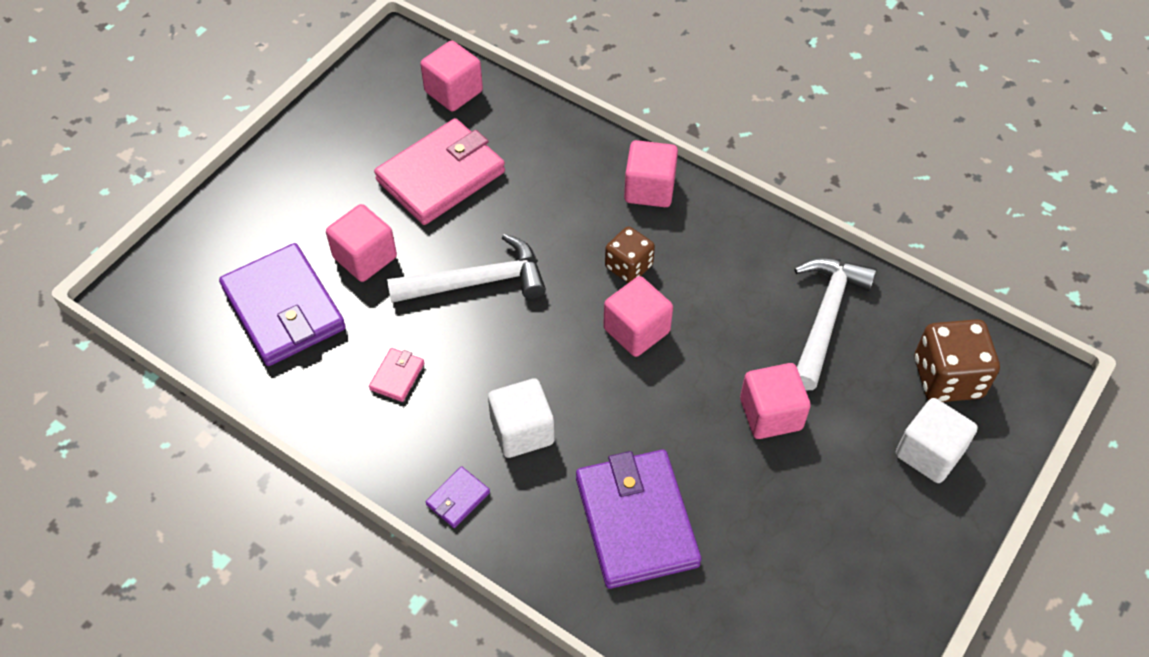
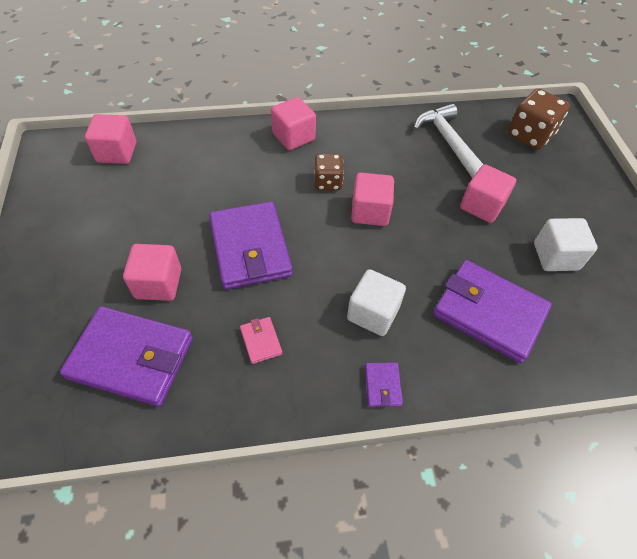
camera: 45 degrees left, 0 degrees up
pink wallet [374,118,505,225] -> none
white hammer [387,234,546,303] -> purple wallet [209,201,292,290]
white cube [896,398,978,483] -> white cube moved to [534,218,598,271]

